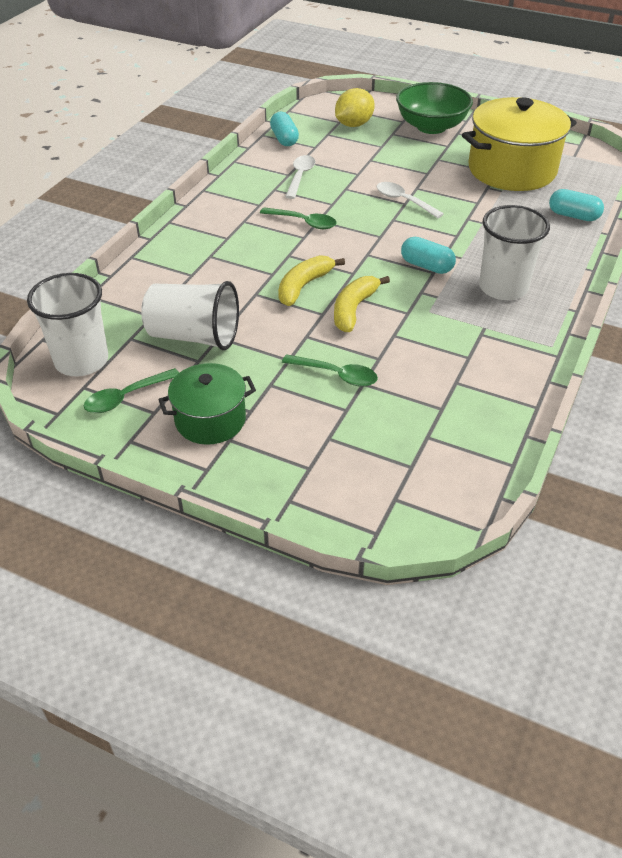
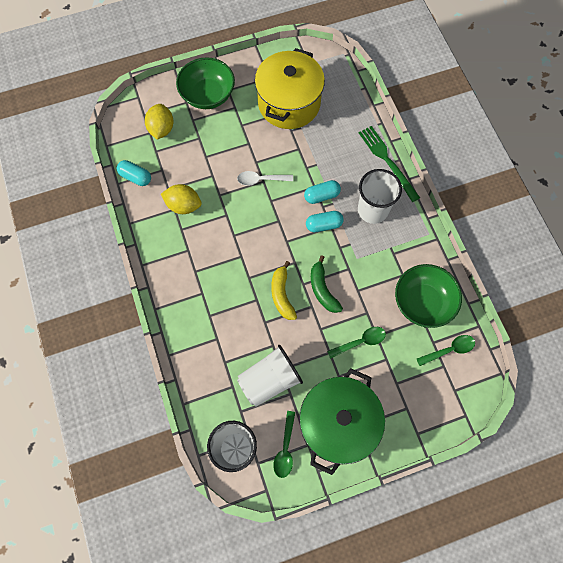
camera: 45 degrees left, 25 degrees up
green pot [158,363,256,445] -> green pot [299,368,385,475], size x1.74
green spoon [260,207,337,229] -> green spoon moved to [417,335,475,366]
white spoon [285,155,315,199] -> yellow lemon [161,184,202,214]
yellow banana [334,276,390,332] -> green banana [311,255,343,313]
turquoise capsule [549,189,604,221] -> turquoise capsule moved to [304,180,341,204]
none -> green fork [359,126,420,202]
none -> green bowl [395,264,462,328]

